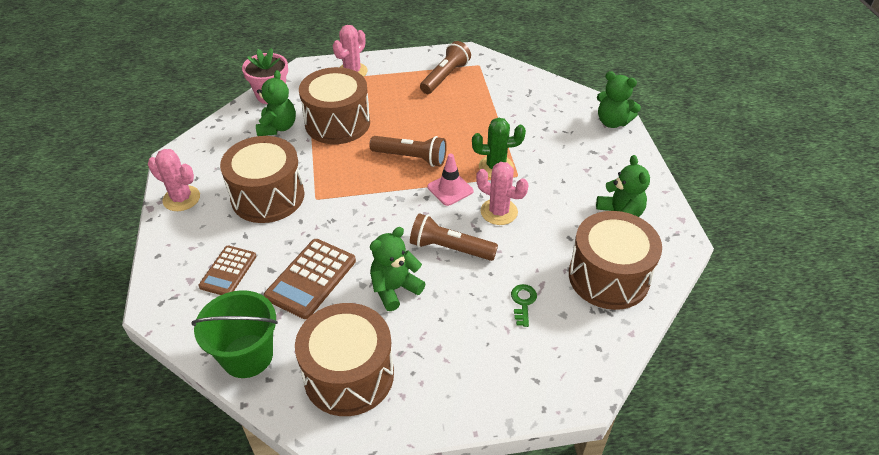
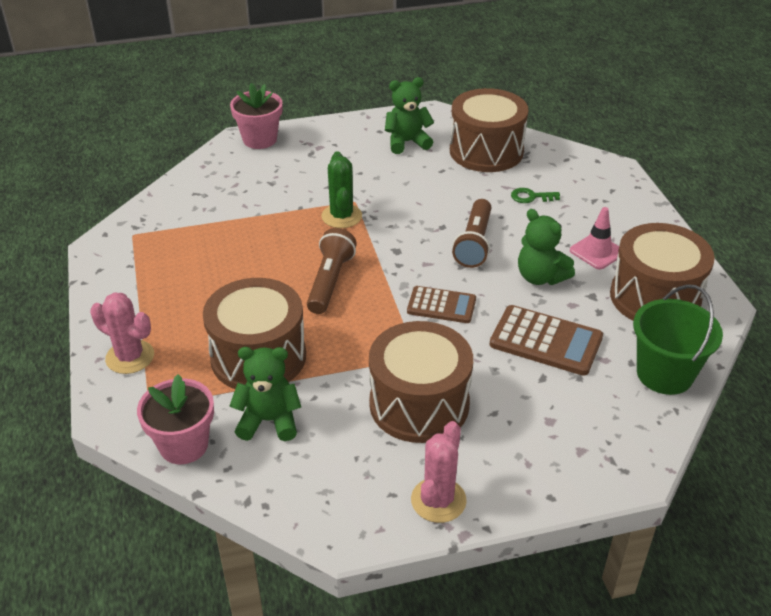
camera: 95 degrees left, 5 degrees down
brown calculator [198,246,257,295] -> brown calculator moved to [407,286,476,323]
brown flashlight [420,41,471,94] -> none
pink traffic cone [427,154,473,206] -> pink traffic cone moved to [570,207,619,270]
pink cactus [476,162,529,225] -> none
green teddy bear [597,71,641,128] -> pink flower pot [230,83,283,149]

